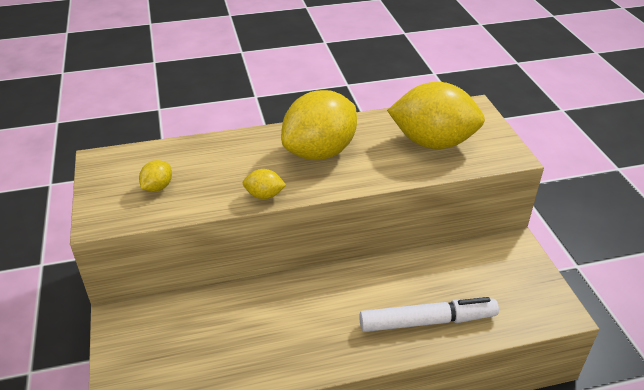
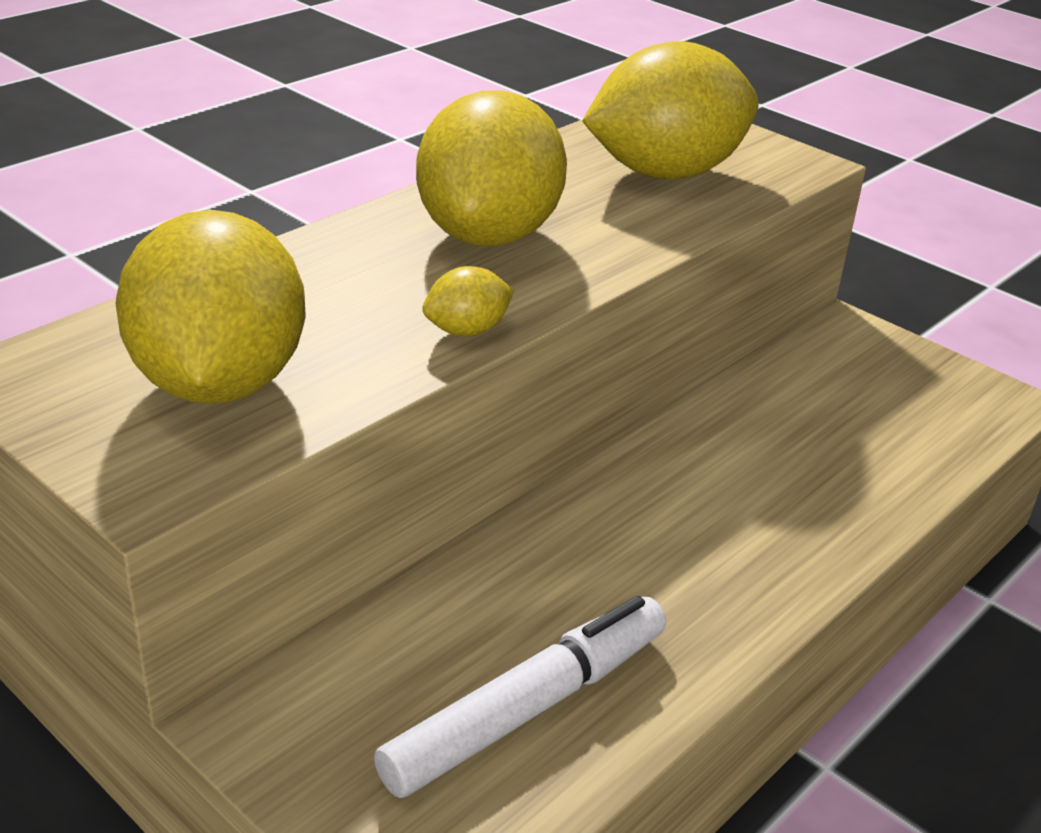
camera: 35 degrees left, 5 degrees down
yellow lemon [139,160,172,192] -> yellow lemon [116,210,306,404], size x2.38
white marker [359,297,499,332] -> white marker moved to [374,596,666,798]

